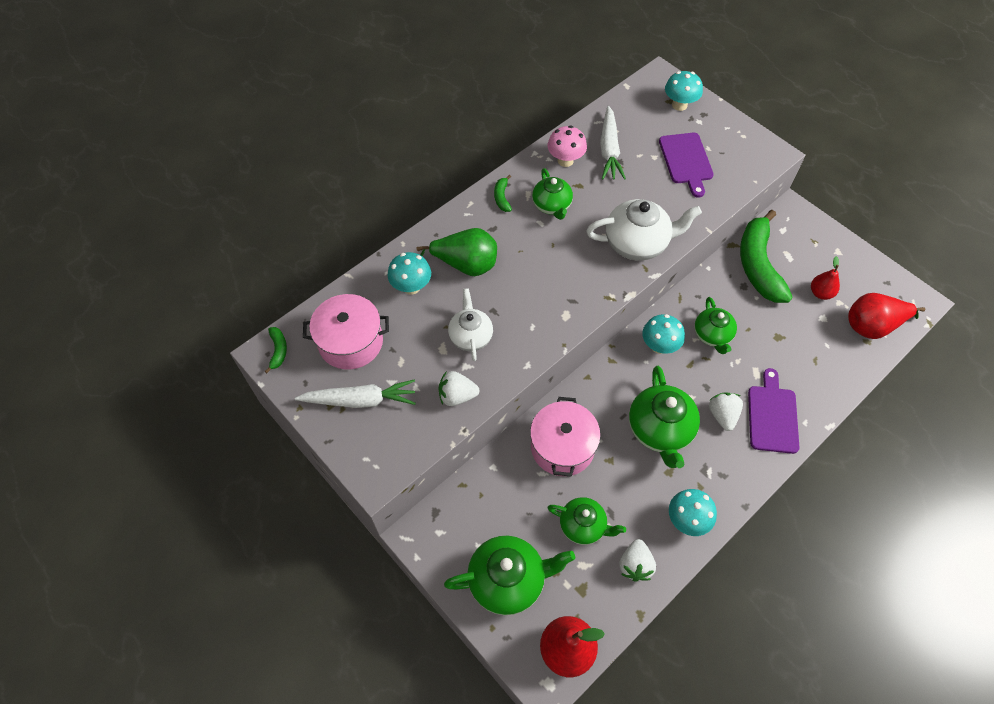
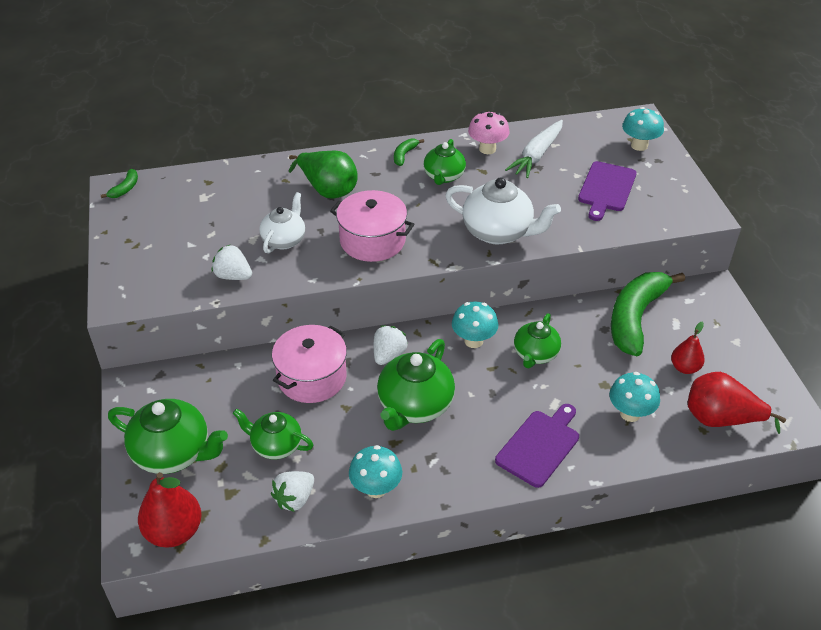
camera: 30 degrees right, 15 degrees down
white carrot [295,379,416,408] -> none
pink pot [303,294,389,370] -> pink pot moved to [330,190,415,262]
turquoise mushroom [388,252,431,295] -> turquoise mushroom moved to [609,372,660,422]
green teapot [547,497,626,545] -> green teapot turned 150 degrees clockwise [233,409,313,460]
white strawberry [709,392,743,431] -> white strawberry moved to [374,326,408,365]

